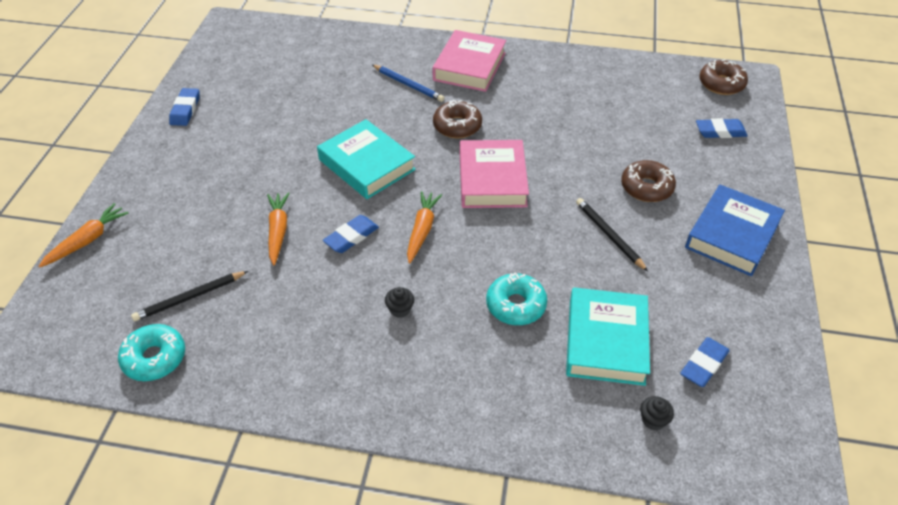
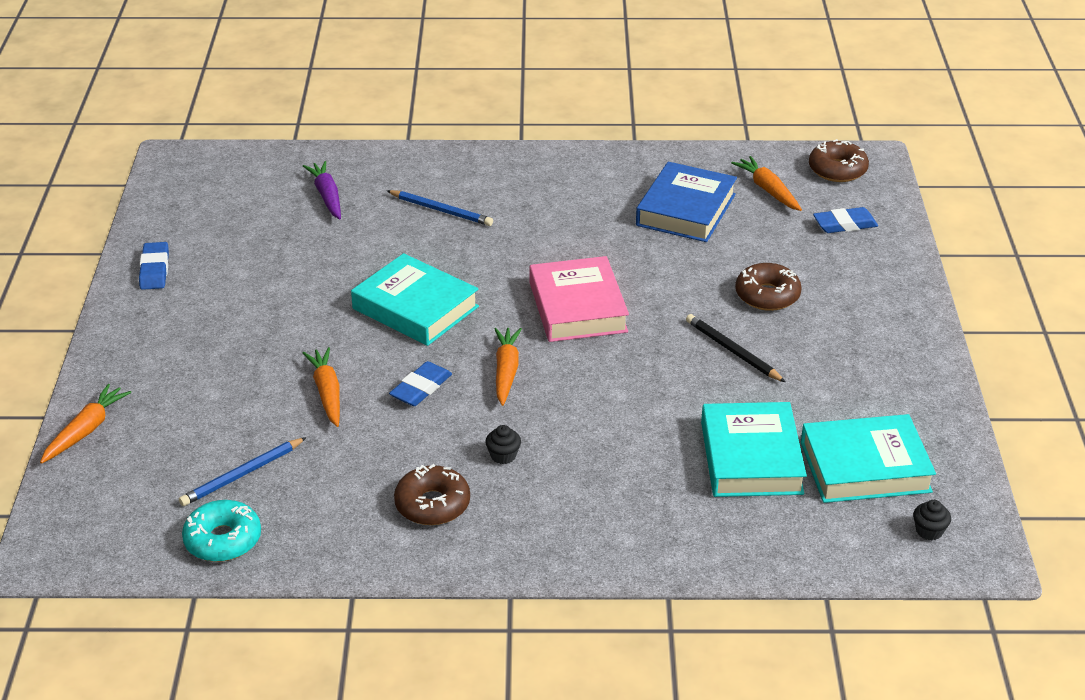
camera: 10 degrees left, 10 degrees down
black pencil [131,271,248,321] -> blue pencil [179,437,307,506]
pink book [433,30,506,92] -> none
brown donut [433,100,482,138] -> brown donut moved to [394,464,470,525]
turquoise donut [486,272,547,325] -> none
black cupcake [640,396,674,430] -> black cupcake moved to [913,500,951,541]
blue eraser [680,337,730,387] -> turquoise book [801,414,936,503]
blue book [685,185,785,276] -> blue book moved to [636,162,737,242]
none -> purple carrot [303,161,341,219]
none -> orange carrot [731,156,802,211]

